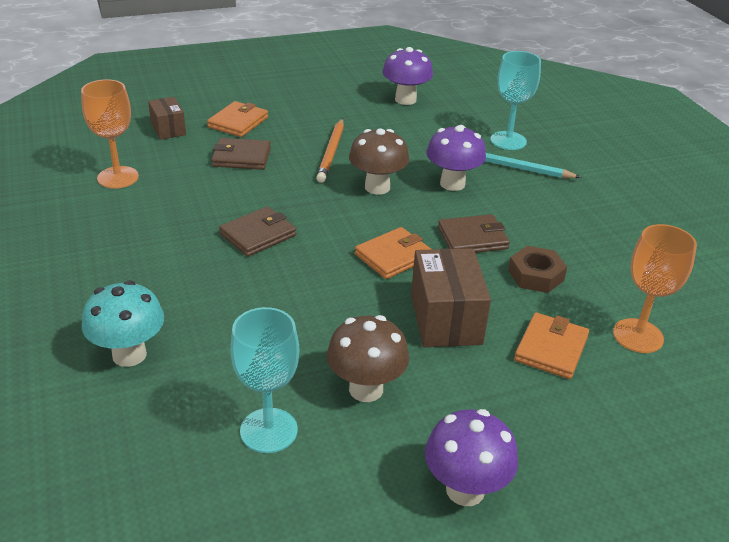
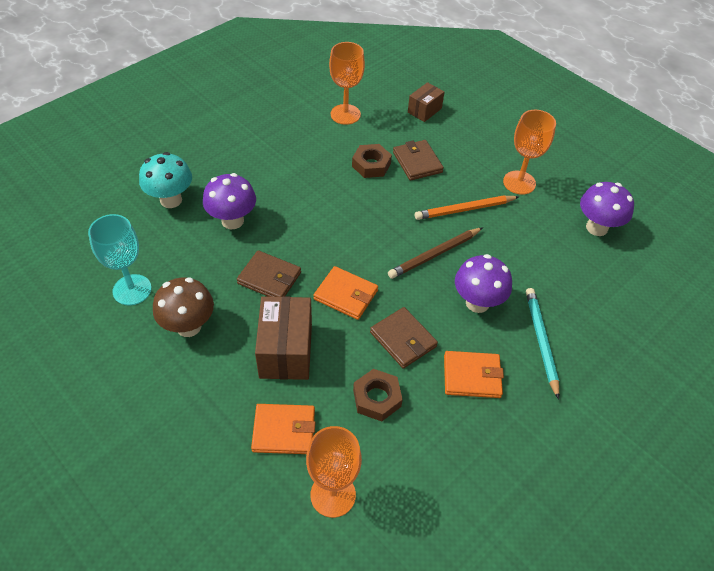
camera: 65 degrees right, 15 degrees up
orange wallet [207,101,268,137] -> orange wallet moved to [444,351,504,398]
brown wallet [219,206,296,257] -> brown wallet moved to [237,250,301,297]
brown mushroom [349,128,409,195] -> brown pencil [388,227,483,279]
brown box [411,248,491,347] -> brown box turned 60 degrees counterclockwise [255,296,312,380]
purple mushroom [425,409,518,506] -> purple mushroom moved to [203,173,256,229]
turquoise goblet [490,51,541,150] -> none
none -> brown nut [352,144,392,178]
none -> orange goblet [503,110,556,195]

